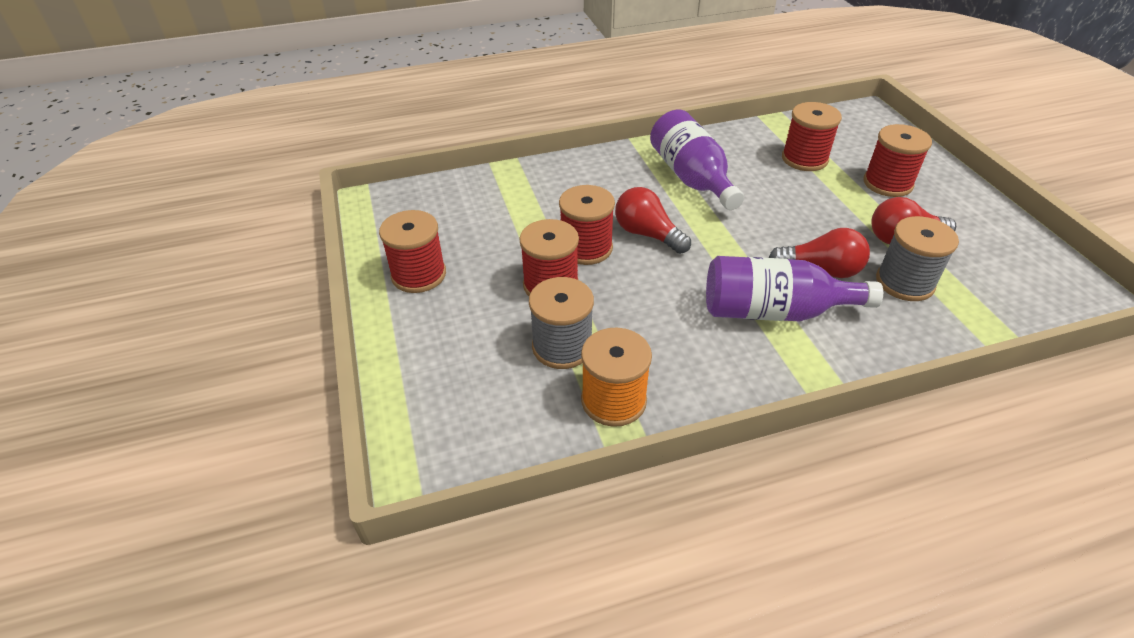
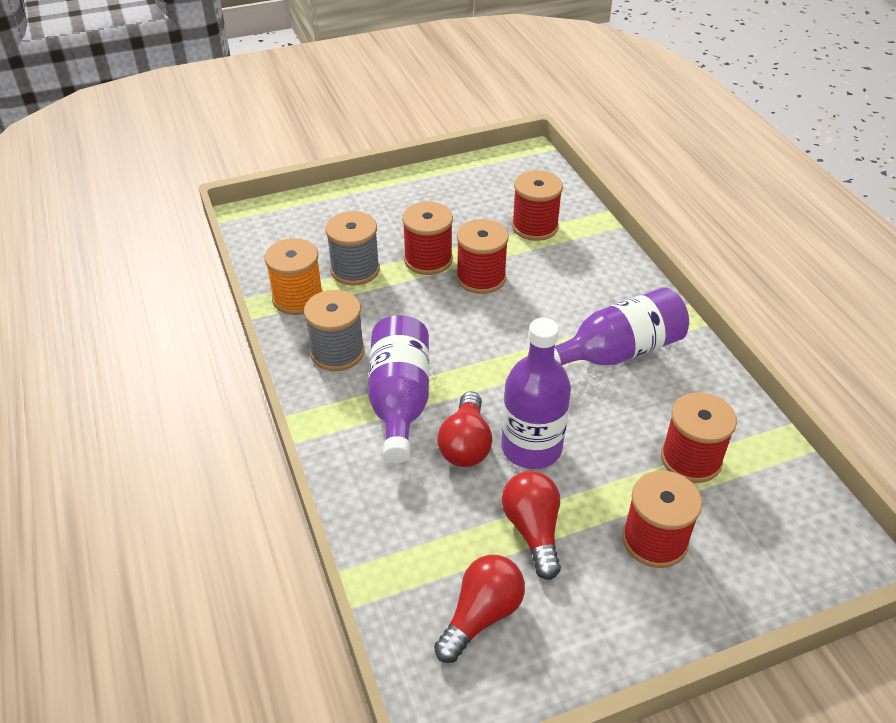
camera: 85 degrees right, 0 degrees up
red spool [379,210,446,293] -> red spool moved to [512,170,563,241]
red light bulb [615,187,691,254] -> red light bulb moved to [434,555,525,663]
grey spool [876,216,959,301] -> grey spool moved to [304,290,365,371]
none -> purple bottle [501,318,571,469]

